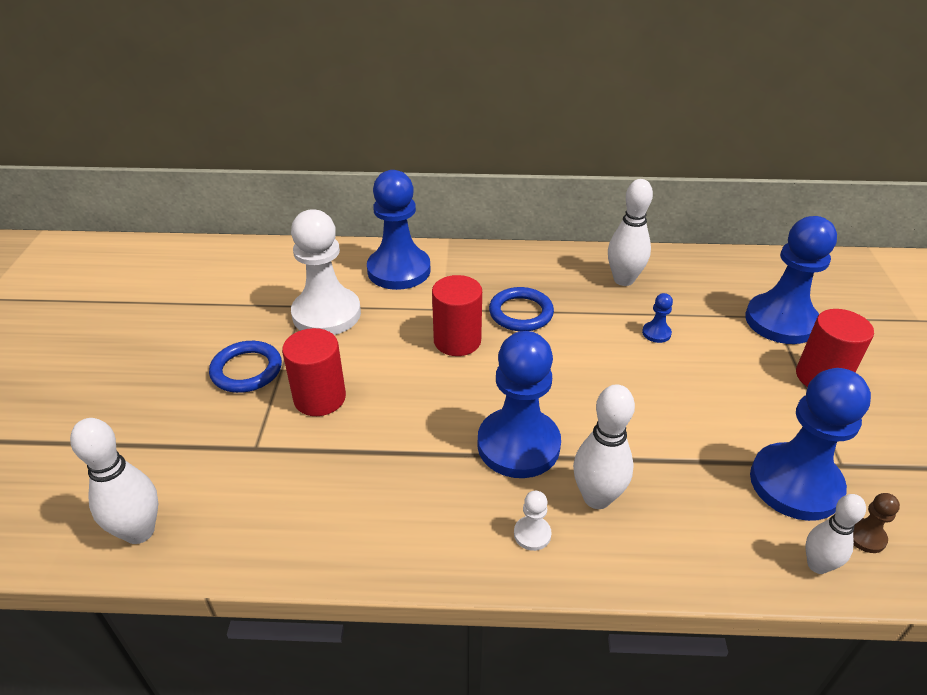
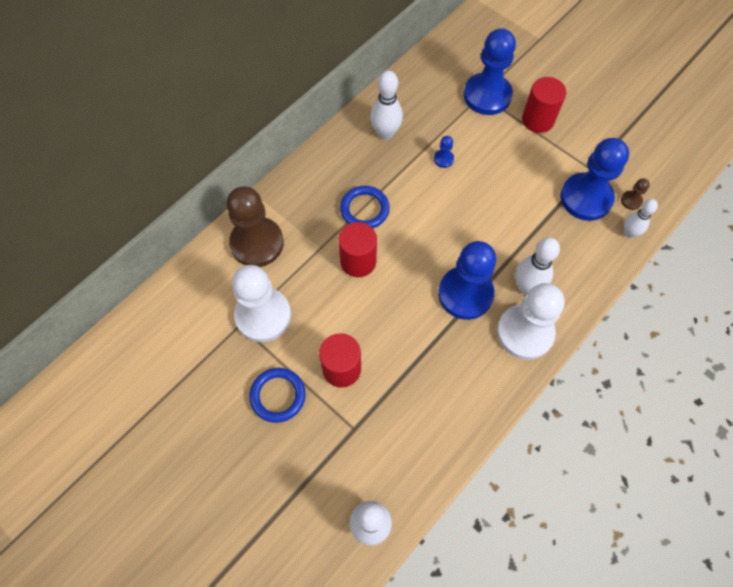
camera: 50 degrees left, 25 degrees up
blue pawn [367,170,431,290] -> brown pawn [227,186,284,267]
white pawn [514,491,552,551] -> white pawn [497,283,565,360], size x2.49

